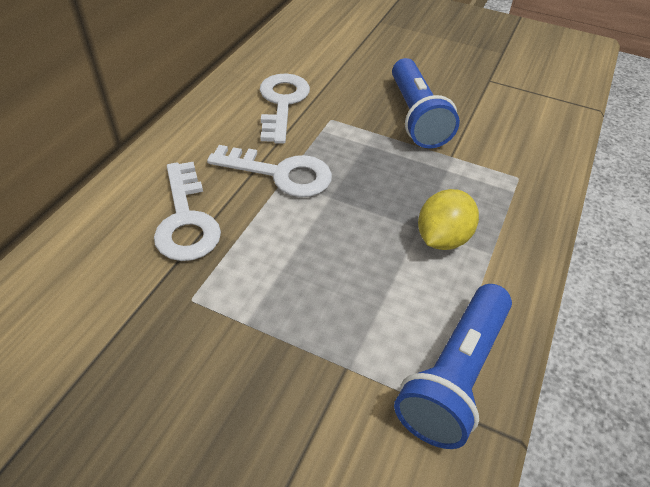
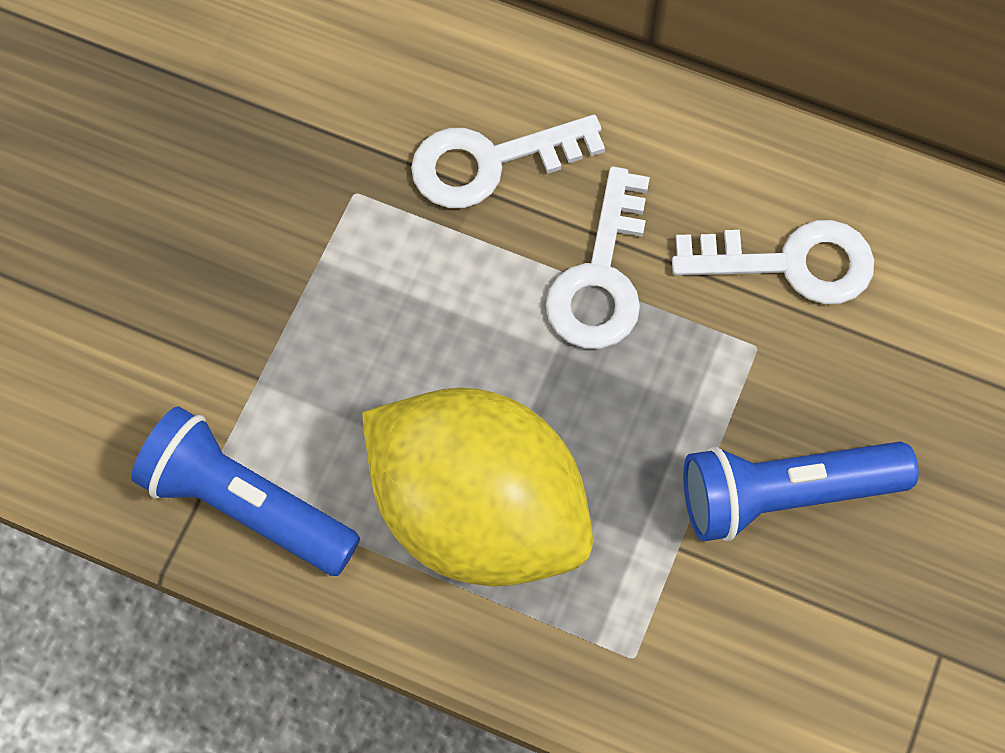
camera: 90 degrees right, 20 degrees up
yellow lemon [418,189,479,250] -> yellow lemon [362,388,593,586], size x2.11

